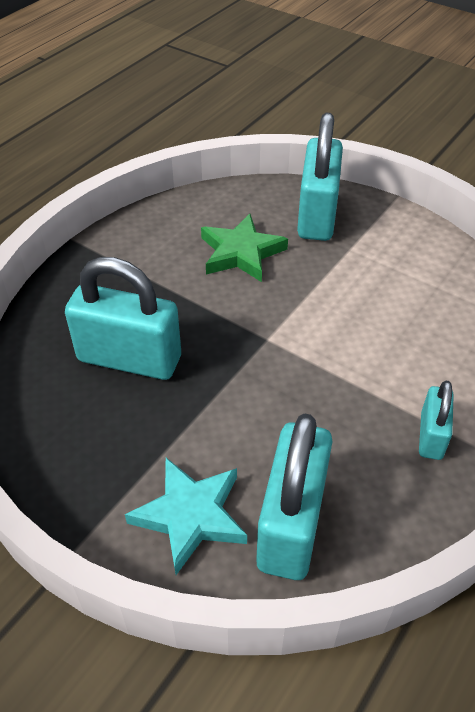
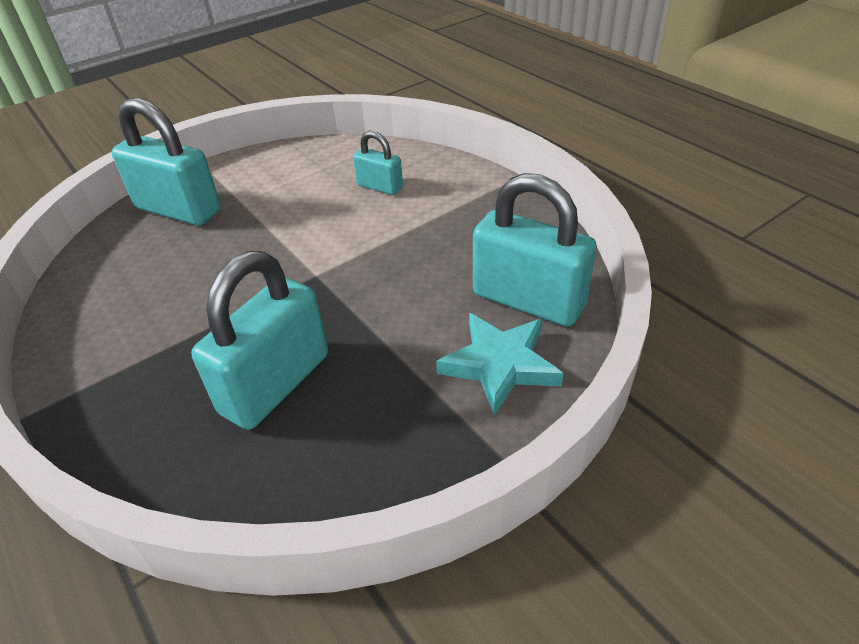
camera: 70 degrees left, 5 degrees down
green star [201,214,288,282] -> none
turquoise padlock [419,381,454,460] -> turquoise padlock moved to [353,131,403,195]

